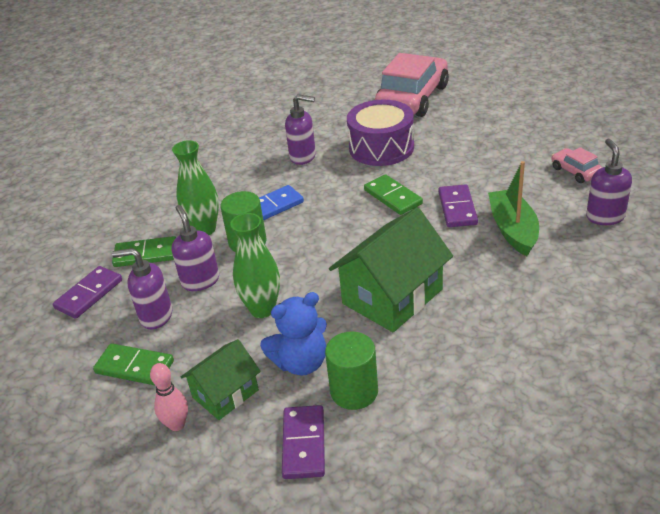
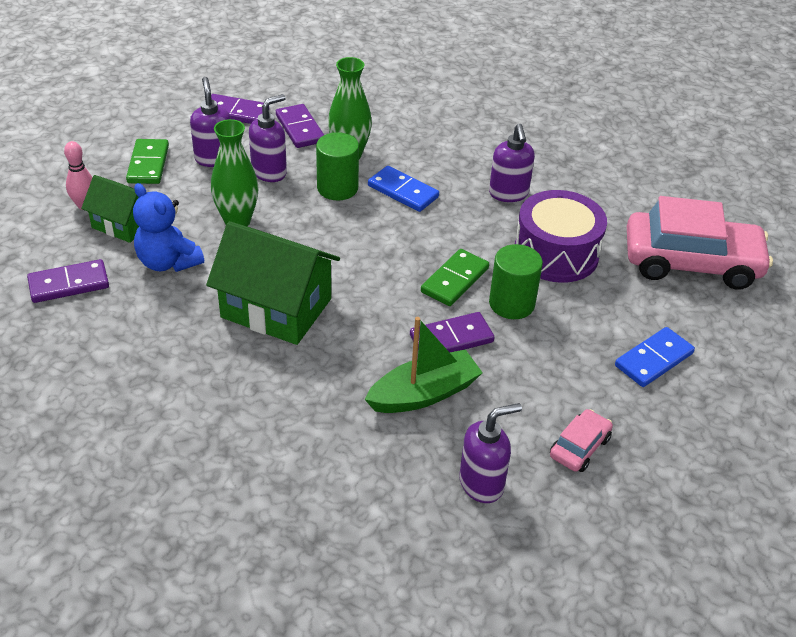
camera: 65 degrees right, 5 degrees up
green domino [112,236,176,267] -> purple domino [276,104,324,148]
green cylinder [325,331,378,410] -> green cylinder moved to [489,244,543,319]
none -> blue domino [615,327,695,387]

